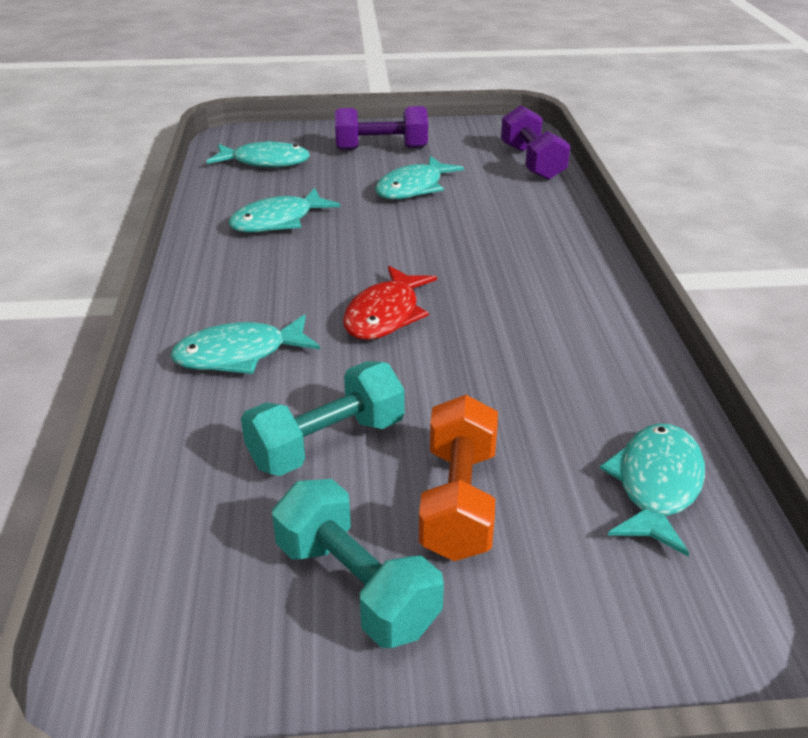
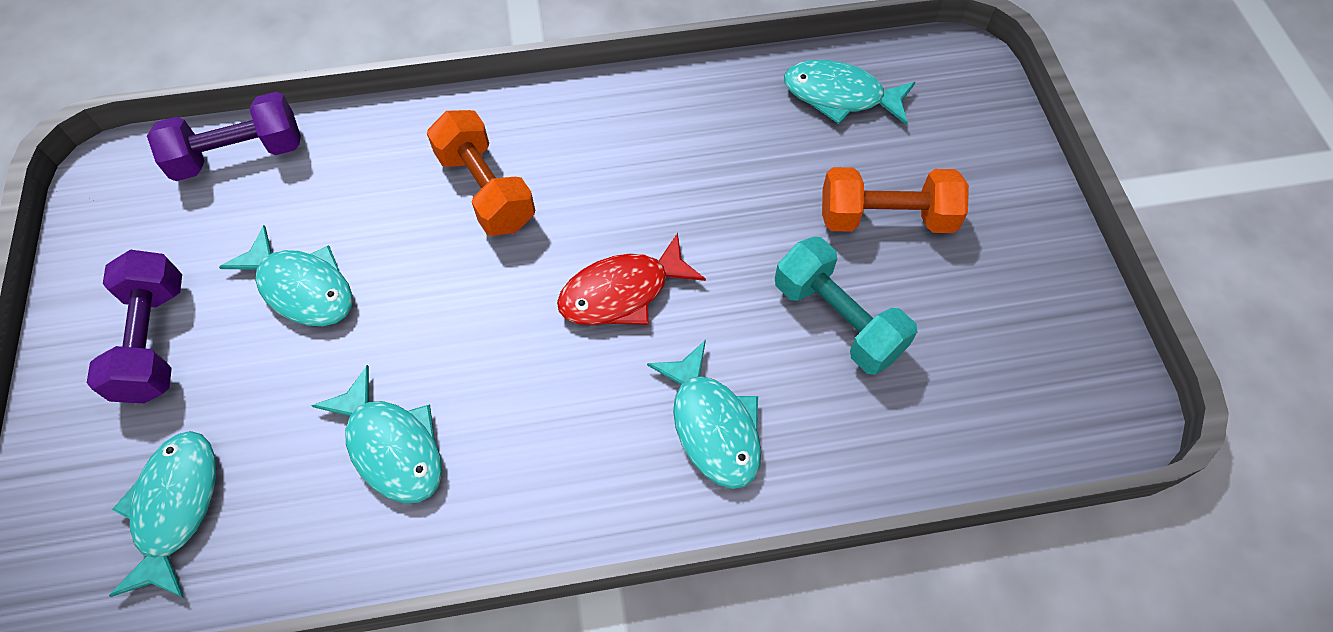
camera: 95 degrees left, 25 degrees up
turquoise dumbbell [272,479,444,648] -> none
red fish [343,266,437,340] -> red fish turned 135 degrees clockwise [557,233,706,325]
none -> orange dumbbell [427,110,535,236]

